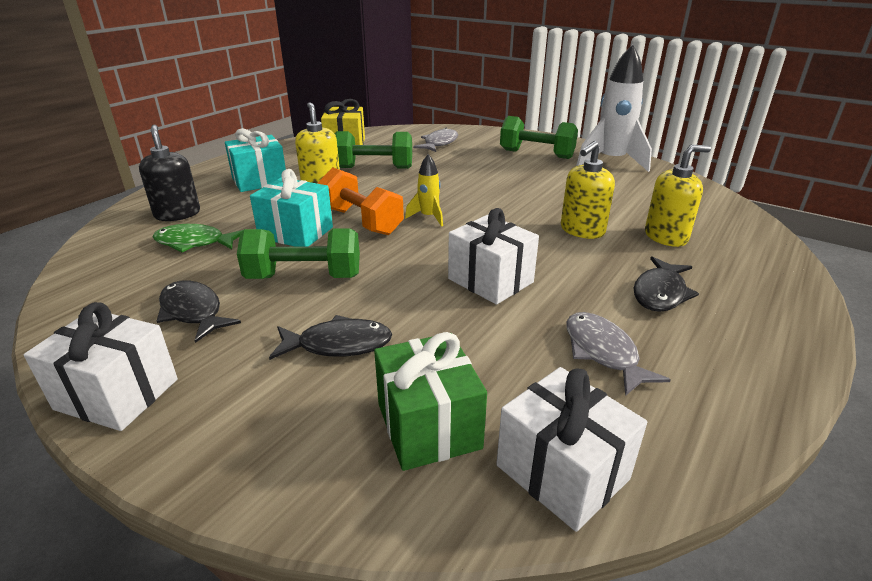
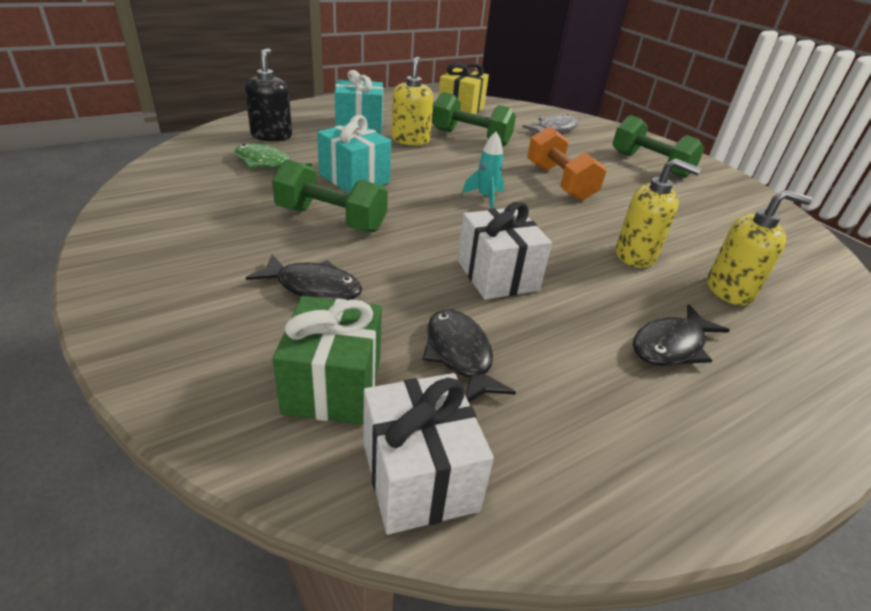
camera: 20 degrees right, 5 degrees up
white gift [24,302,178,431] -> none
black fish [157,280,241,343] -> black fish moved to [423,309,516,402]
orange dumbbell [317,167,404,235] -> orange dumbbell moved to [527,126,607,201]
yellow rocket [405,154,443,227] -> turquoise rocket [462,132,504,209]
yellow soap dispenser [561,141,615,239] -> yellow soap dispenser turned 135 degrees counterclockwise [616,158,701,268]
grey fish [566,312,671,396] -> none
white rocket [576,44,652,172] -> none

